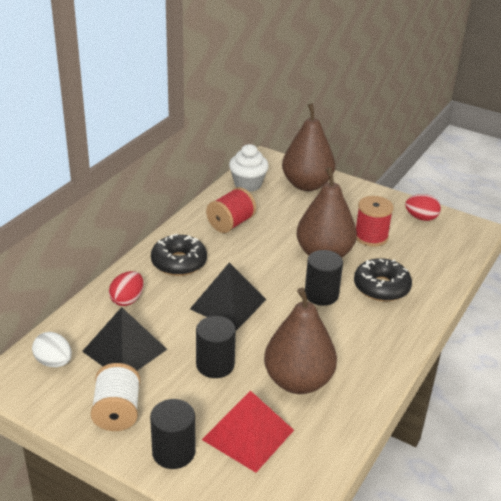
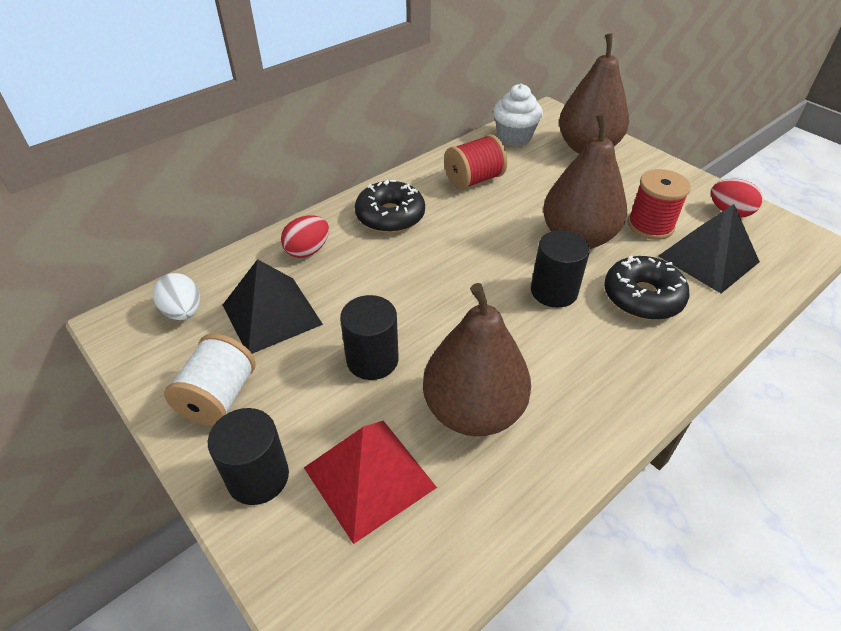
camera: 20 degrees right, 10 degrees up
black pyramid [190,262,266,330] -> black pyramid moved to [659,204,760,293]

